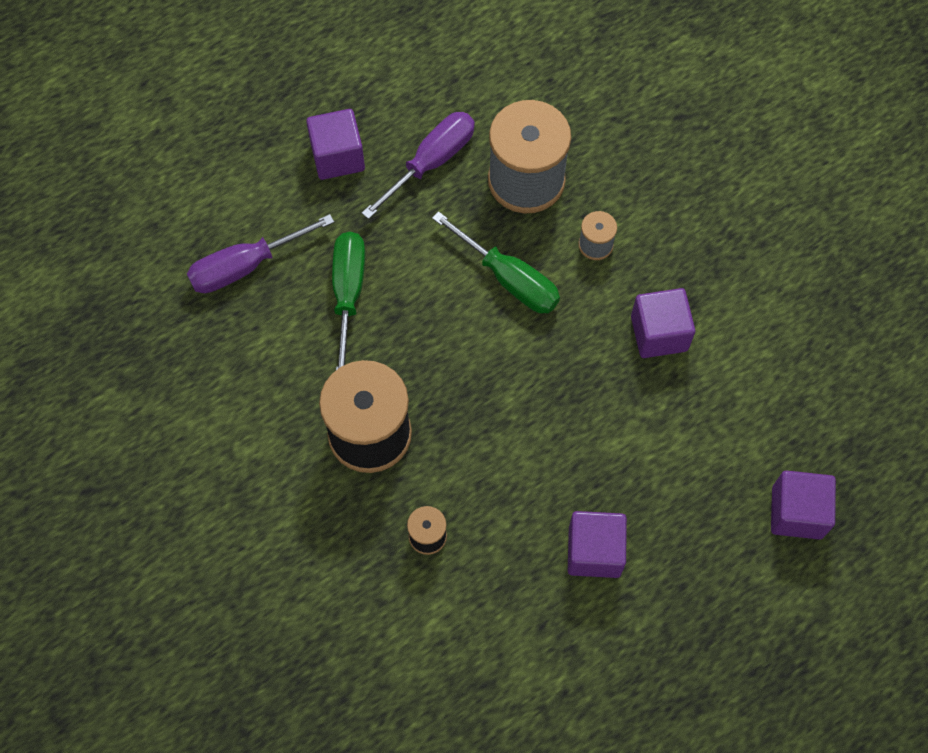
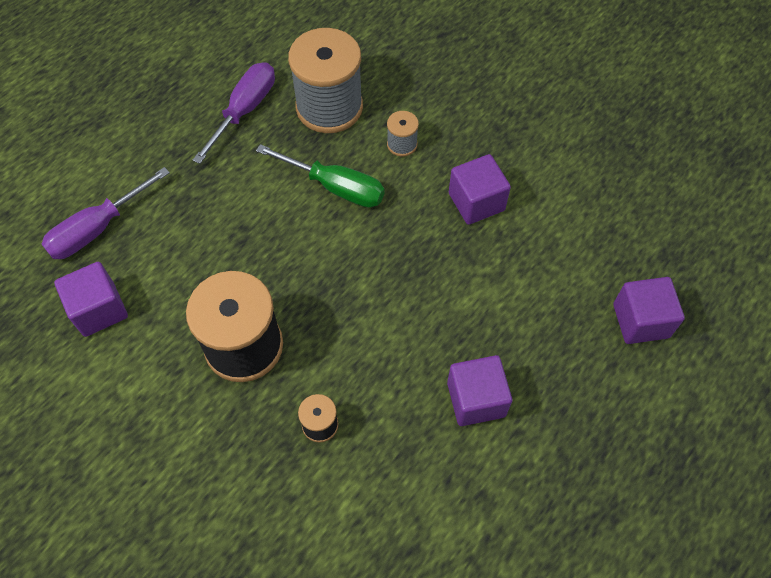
camera: 15 degrees left, 5 degrees down
purple cube [306,109,365,180] -> purple cube moved to [54,262,128,337]
green screwdriver [332,232,365,370] -> none

